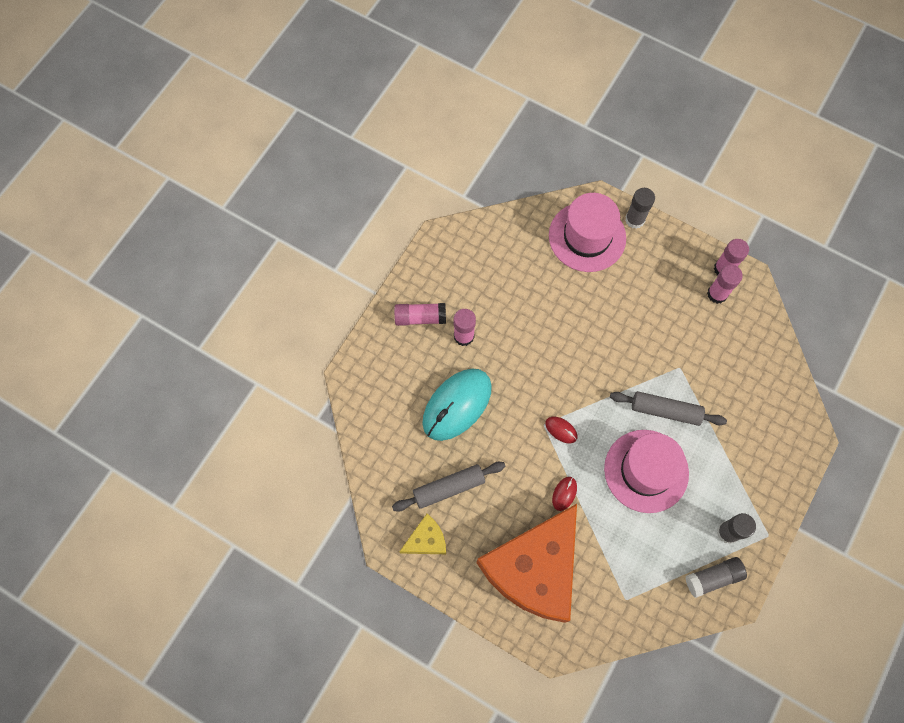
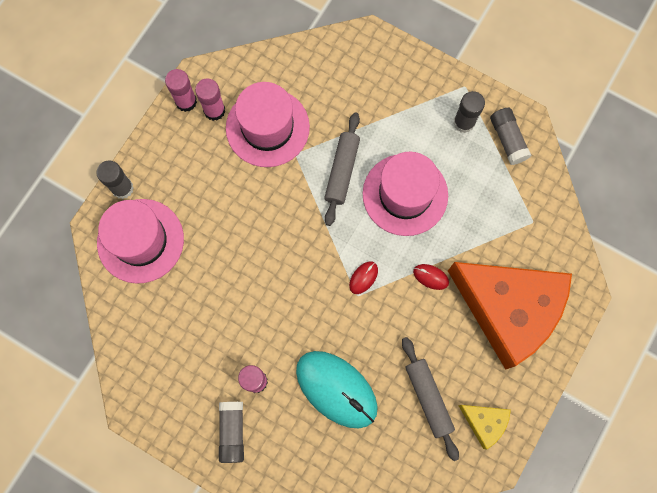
camera: 90 degrees left, 5 degrees up
pink glue stick [394,303,446,326] -> grey glue stick [219,402,244,463]
yellow cheese [399,514,446,554] -> yellow cheese turned 150 degrees clockwise [458,405,511,449]
none -> pink hat [226,82,310,167]

